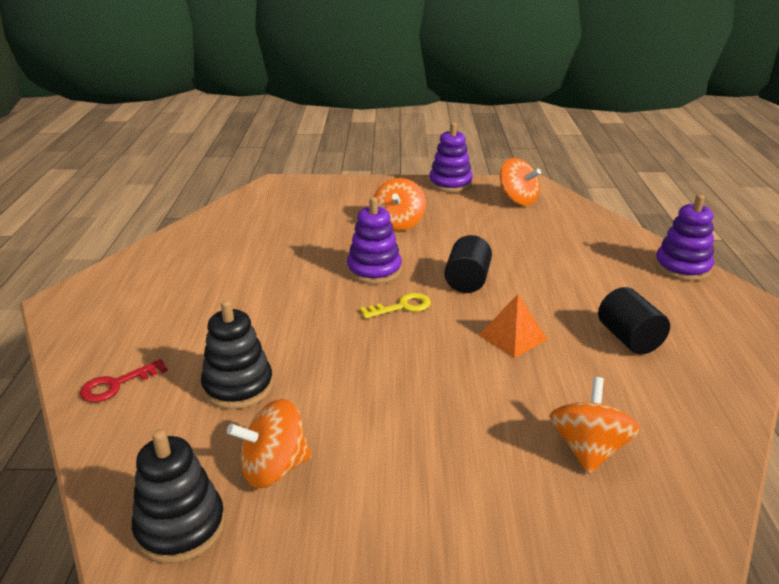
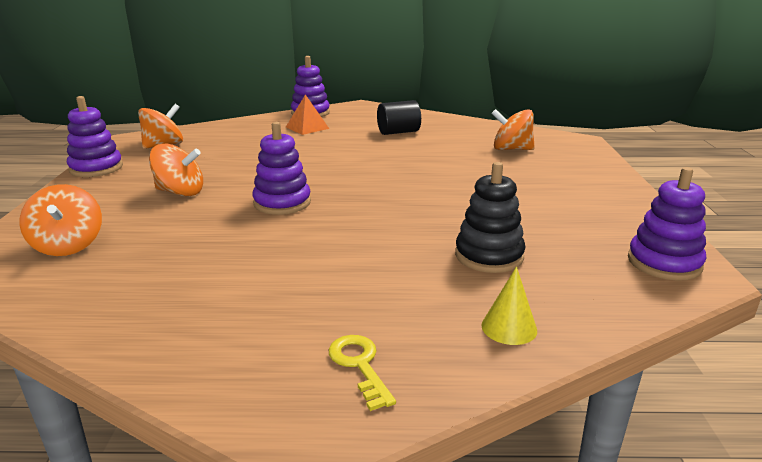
camera: 90 degrees left, 5 degrees down
red key [80,359,168,402] -> yellow cone [481,267,537,345]
black stacking toy [132,429,225,564] -> purple stacking toy [628,167,706,281]
orange spinning top [227,399,311,488] -> orange spinning top moved to [19,184,102,256]
yellow key [360,293,431,319] -> yellow key moved to [328,335,396,411]
black cylinder [444,235,492,293] -> none
orange pyramid [479,294,548,358] -> orange pyramid moved to [286,94,329,135]

